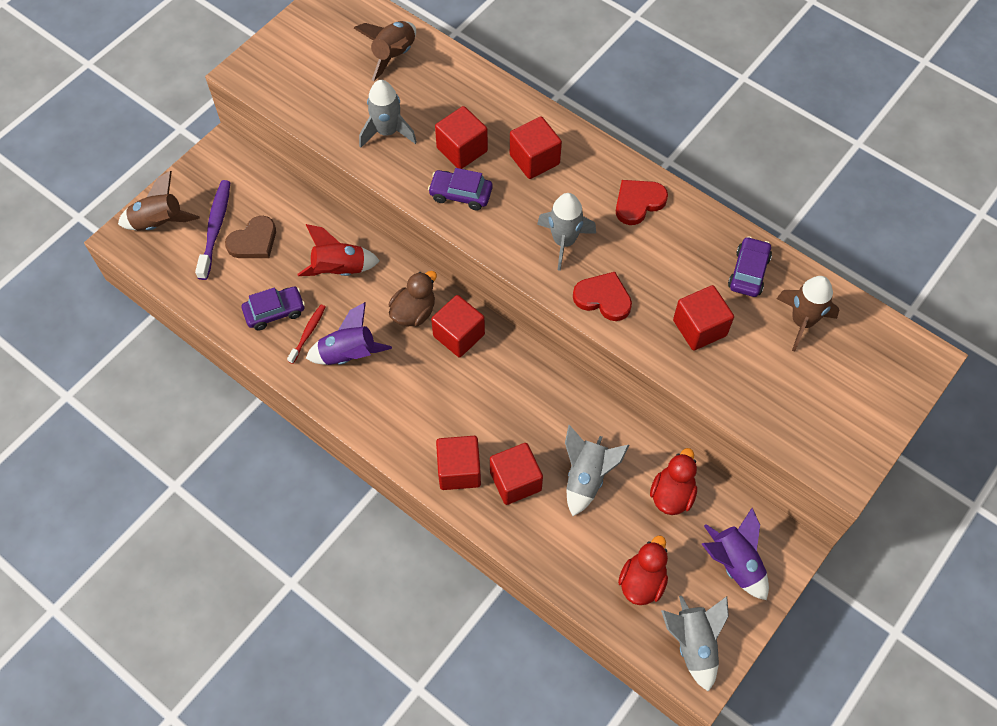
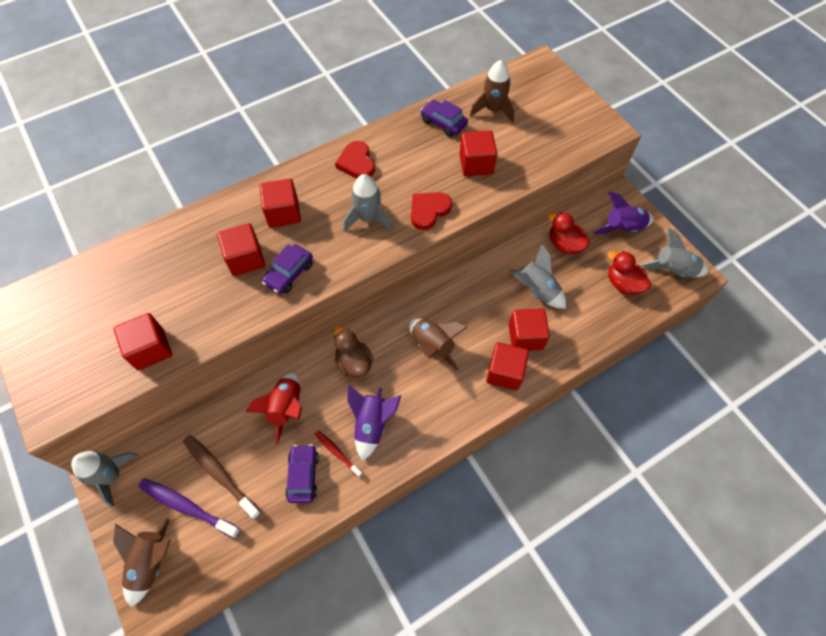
camera: 70 degrees left, 0 degrees up
brown heart [225,216,276,258] -> brown toothbrush [183,435,262,520]
brown rocket [354,21,416,81] -> brown rocket moved to [409,318,468,370]
grey rocket [359,80,417,148] -> grey rocket moved to [71,451,138,507]
red cube [431,295,485,358] -> red cube moved to [114,313,172,371]

